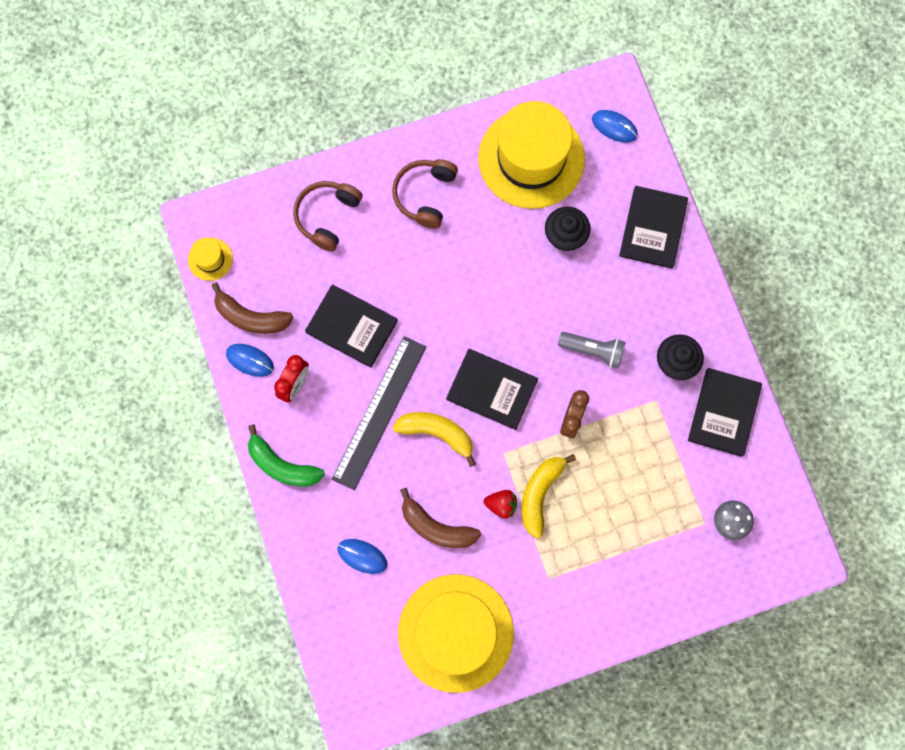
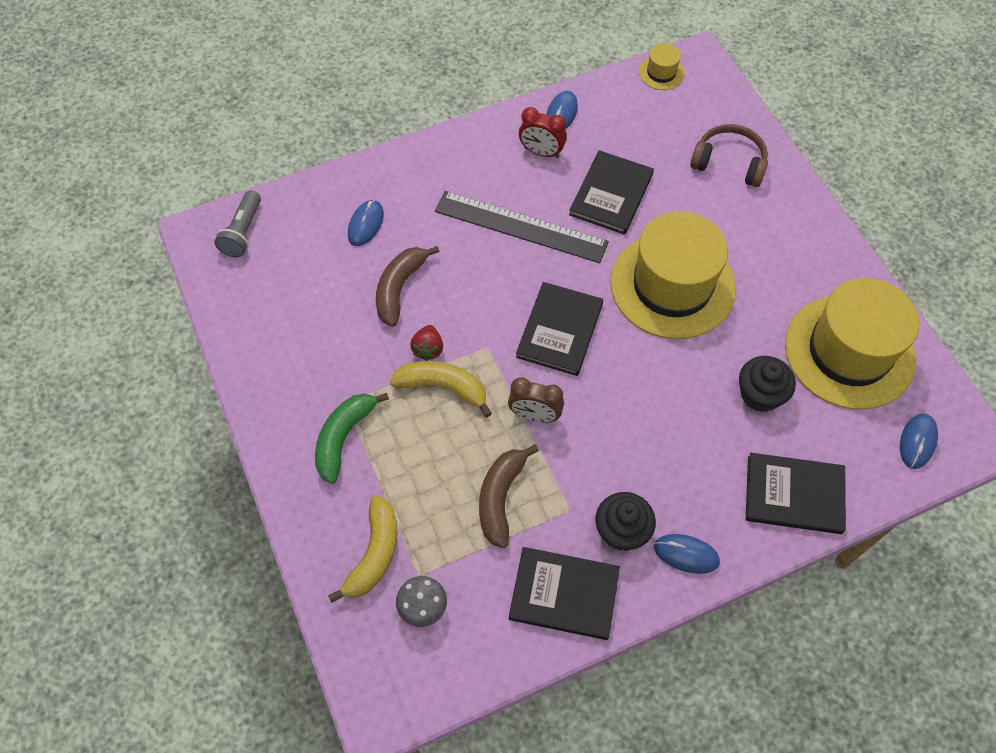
camera: 85 degrees right, 15 degrees down
brown banana [211,283,294,334] -> brown banana moved to [479,444,539,548]
green banana [248,424,325,487] -> green banana moved to [315,393,389,484]
brown headphones [392,159,458,229] -> none
yellow banana [392,412,476,467] -> yellow banana moved to [328,495,397,603]
yellow hat [398,574,514,693] -> yellow hat moved to [610,211,736,339]
grey flashlight [558,332,626,368] -> grey flashlight moved to [214,190,261,257]
none -> blue mouse [654,534,720,574]

